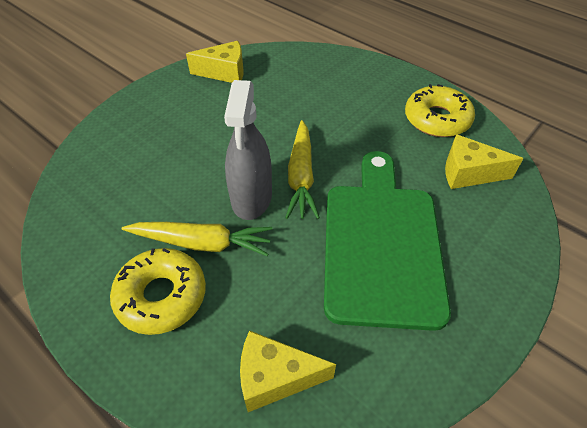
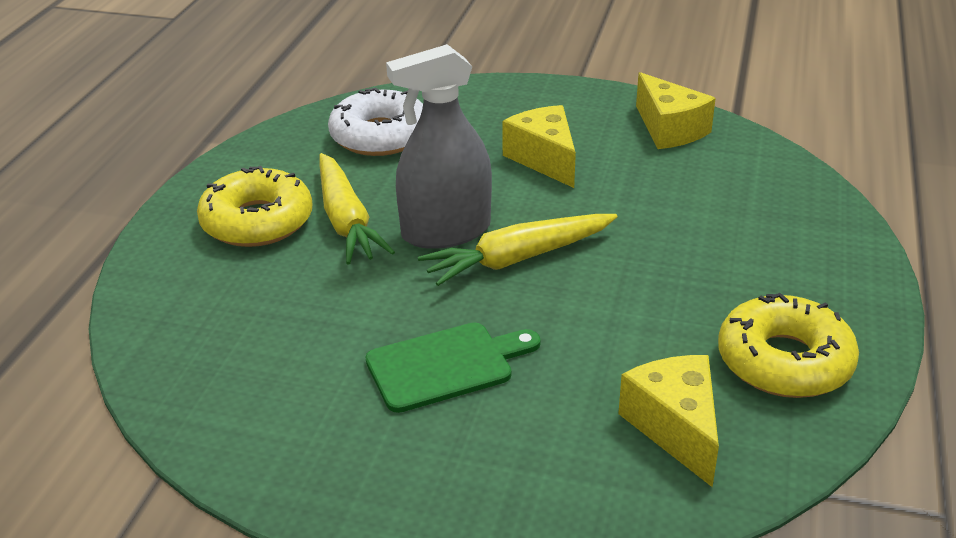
camera: 65 degrees right, 15 degrees down
yellow cheese [240,330,336,412] -> yellow cheese moved to [502,105,576,188]
green cutting board [324,151,451,331] -> green cutting board [365,323,541,413], size x0.51
none -> white donut [328,88,423,156]

